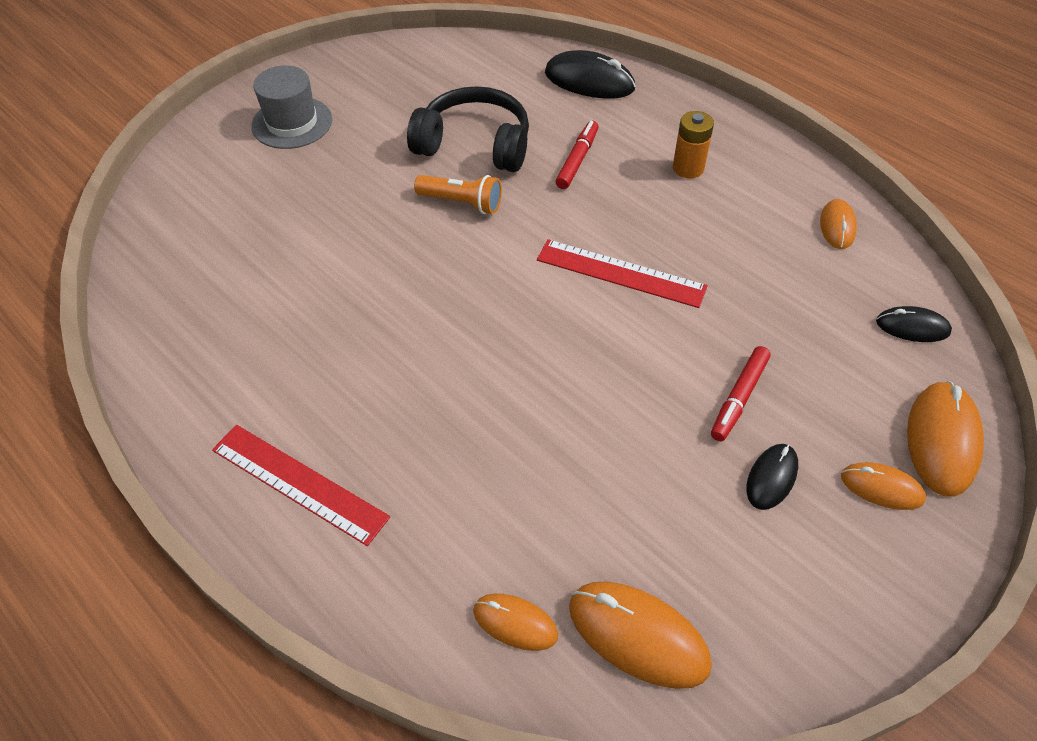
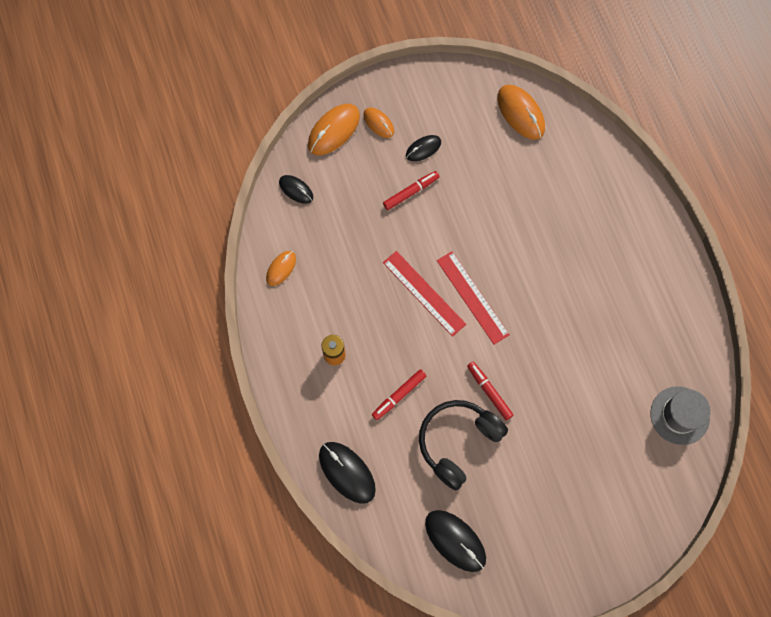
camera: 155 degrees left, 20 degrees up
red ruler [212,425,390,546] -> red ruler moved to [437,251,510,345]
grey hat [251,65,332,149] -> grey hat moved to [650,386,710,445]
black headphones [407,86,529,172] -> black headphones turned 90 degrees clockwise [419,400,508,490]
orange flashlight [414,175,502,214] -> red marker [467,362,513,420]
orange mouse [473,594,558,651] -> none
none -> black mouse [425,510,486,572]

